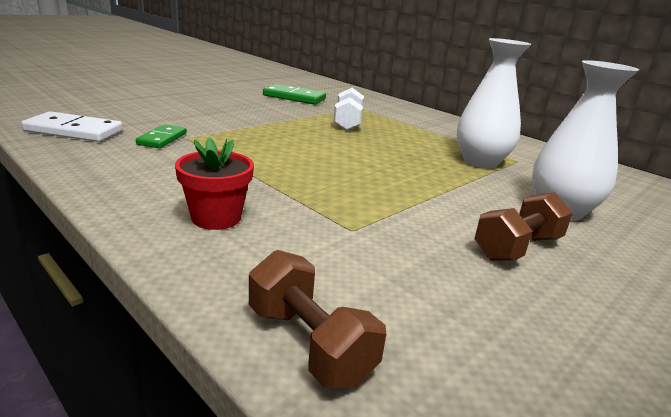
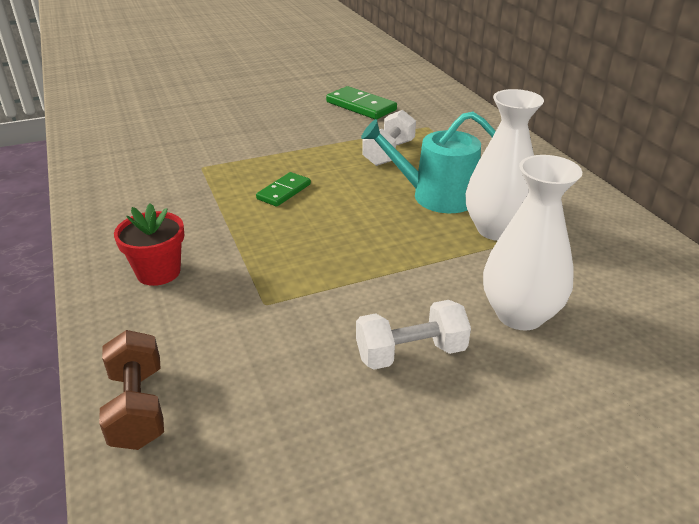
camera: 25 degrees right, 10 degrees up
white domino [21,111,123,142] -> none
green domino [136,124,187,148] -> green domino moved to [256,172,311,207]
brown dumbbell [474,192,573,261] -> white dumbbell [356,300,471,370]
none -> turquoise watering can [361,111,496,213]

